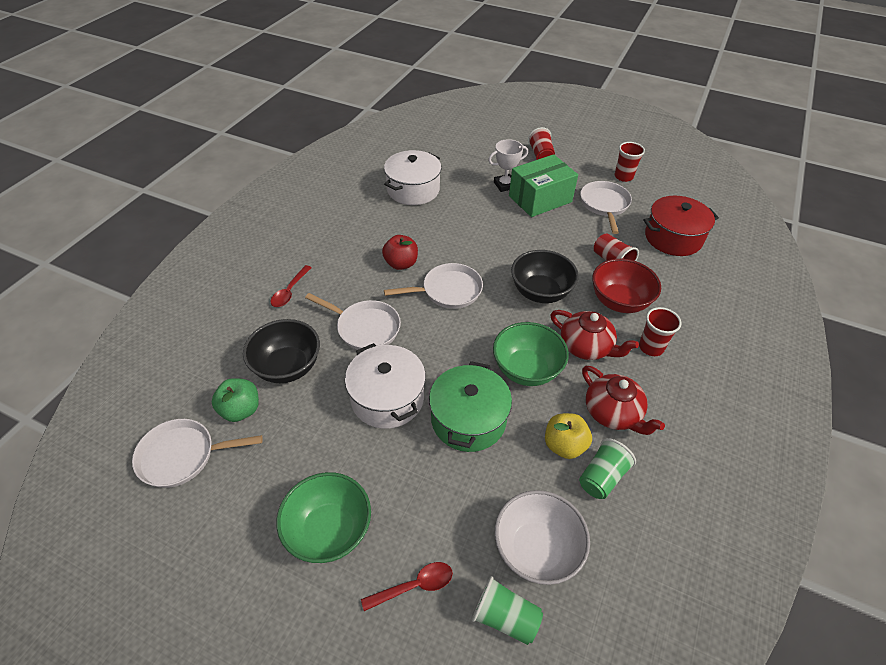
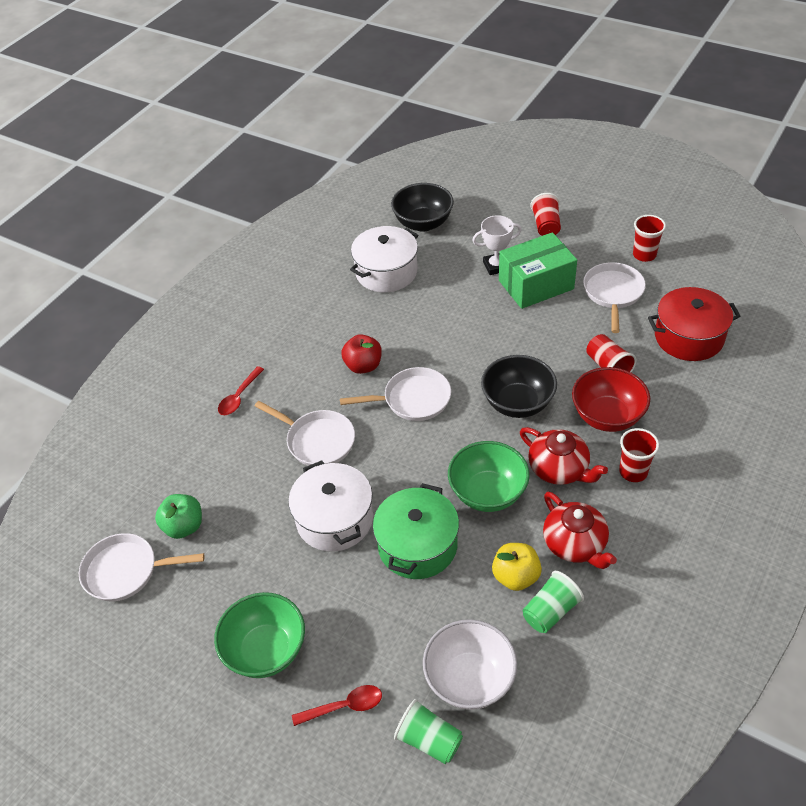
camera: 10 degrees right, 0 degrees up
black bowl [243,319,320,383] -> black bowl moved to [391,183,454,232]

